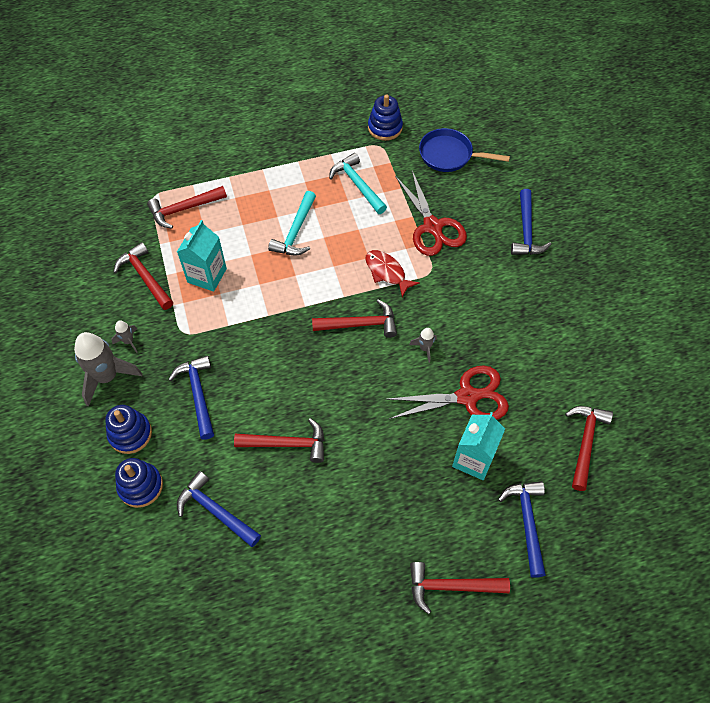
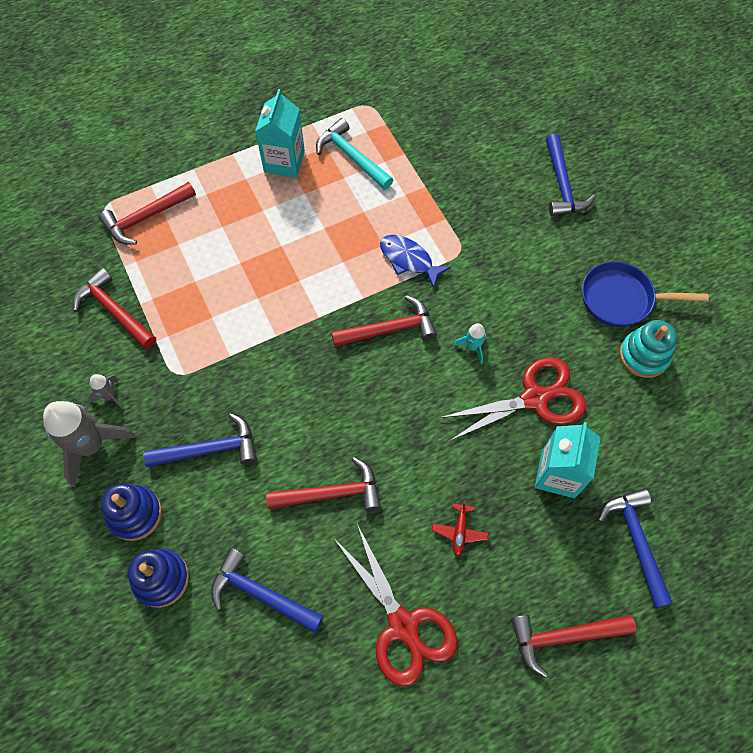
camera: 10 degrees left, 5 degrees up
blue hammer [168,355,214,440] -> blue hammer turned 105 degrees clockwise [143,413,257,467]
turquoise carton [177,220,227,292] -> turquoise carton moved to [255,89,305,178]
turquoise hammer [268,191,316,256] -> none
red fish [365,250,420,297] -> blue fish [380,235,451,288]
blue stacking toy [368,94,403,141] -> none
red scissors [395,171,467,256] -> red scissors moved to [335,524,457,687]
grey rocket [409,328,437,363] -> turquoise rocket [453,323,486,364]
blue pan [419,128,510,172] -> blue pan moved to [582,261,709,327]
red hammer [565,406,613,491] -> none
none -> red plane [432,500,488,556]
none -> turquoise stacking toy [620,320,677,378]

